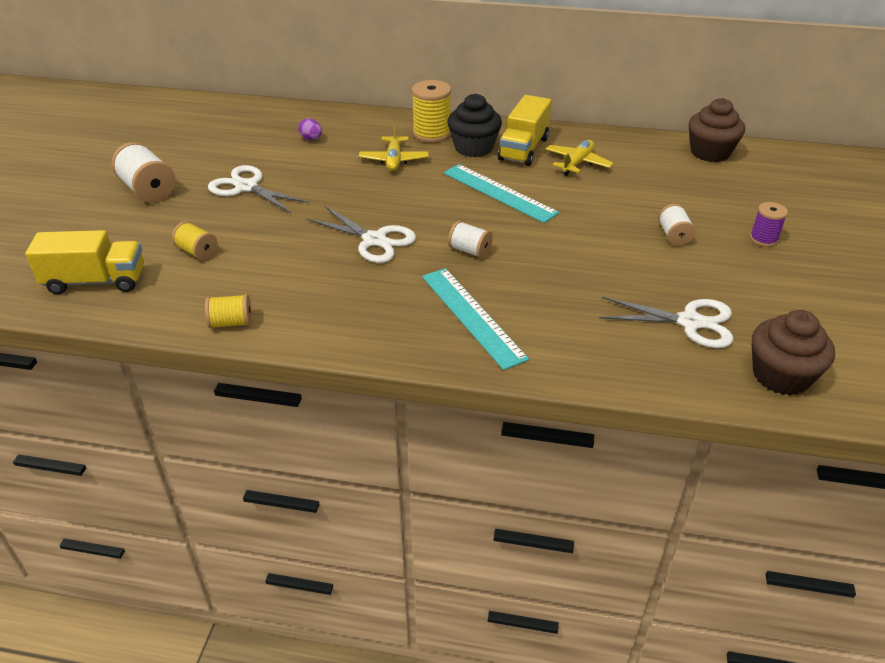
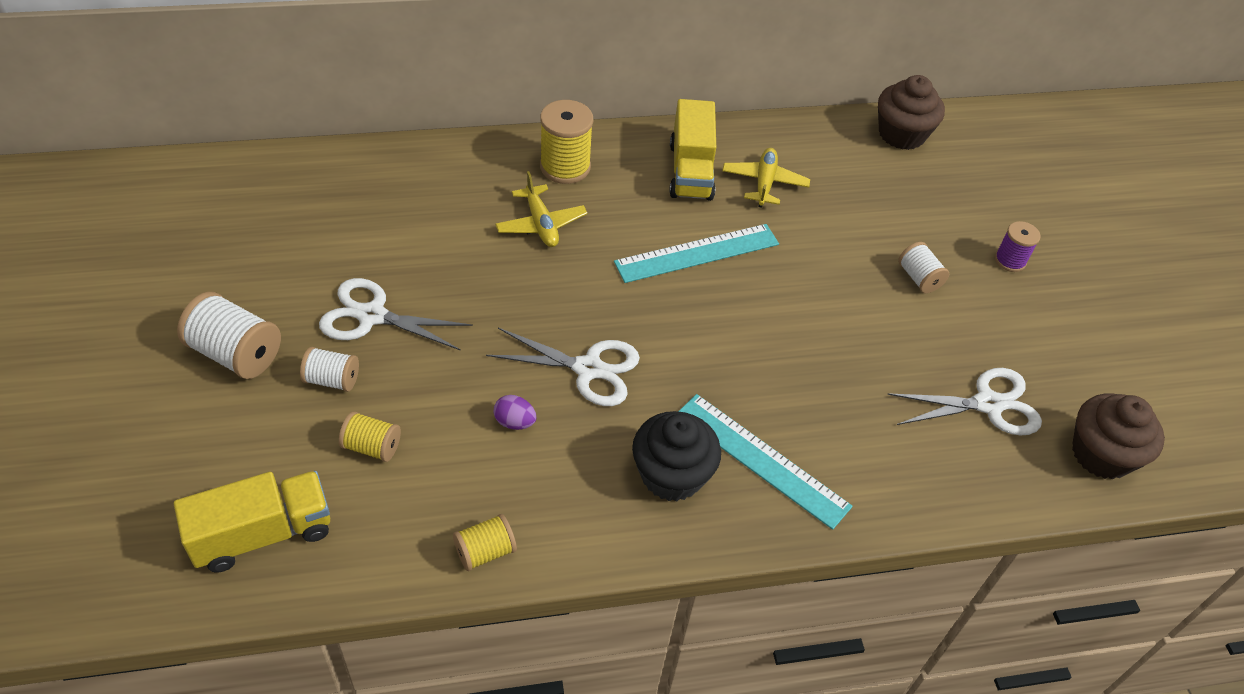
camera: 25 degrees left, 10 degrees up
purple egg [298,118,322,140] -> purple egg moved to [494,395,536,430]
turquoise ruler [444,164,559,223] -> turquoise ruler turned 45 degrees counterclockwise [614,224,779,283]
black cupcake [448,94,502,157] -> black cupcake moved to [632,411,721,501]
white spool [448,221,493,258] -> white spool moved to [300,347,359,392]

